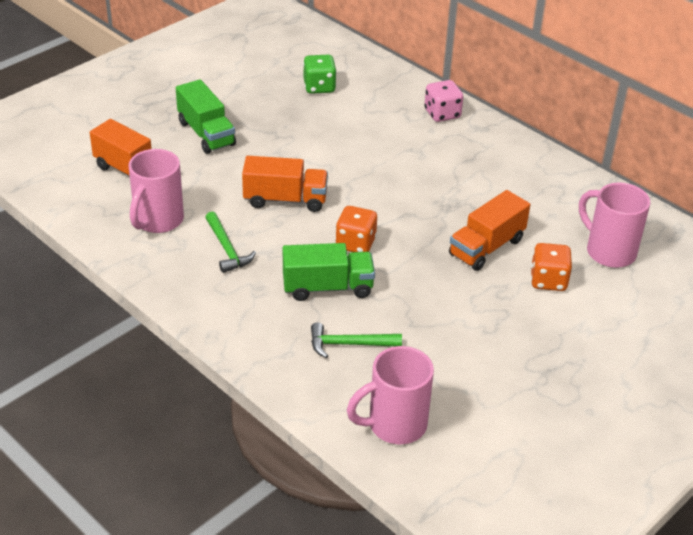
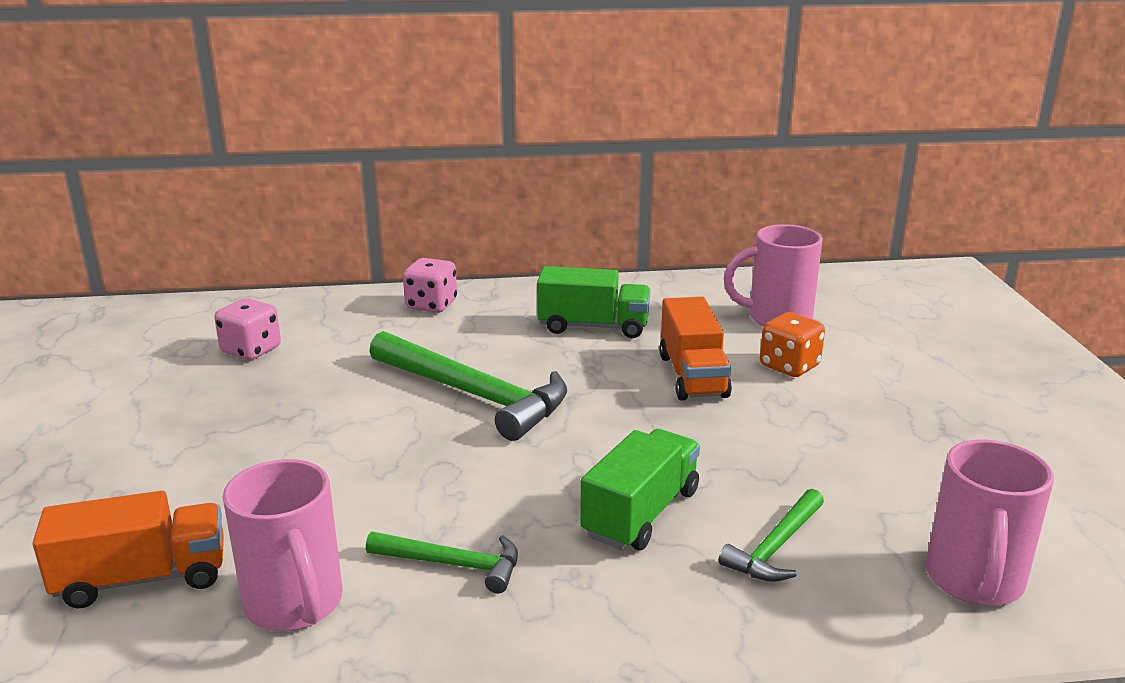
camera: 50 degrees left, 15 degrees down
green truck [176,79,236,154] -> green truck moved to [537,266,651,338]
orange truck [242,156,328,212] -> none
green dice [303,55,337,94] -> pink dice [214,298,281,360]
orange dice [335,206,377,252] -> none
none -> green hammer [369,331,567,441]

